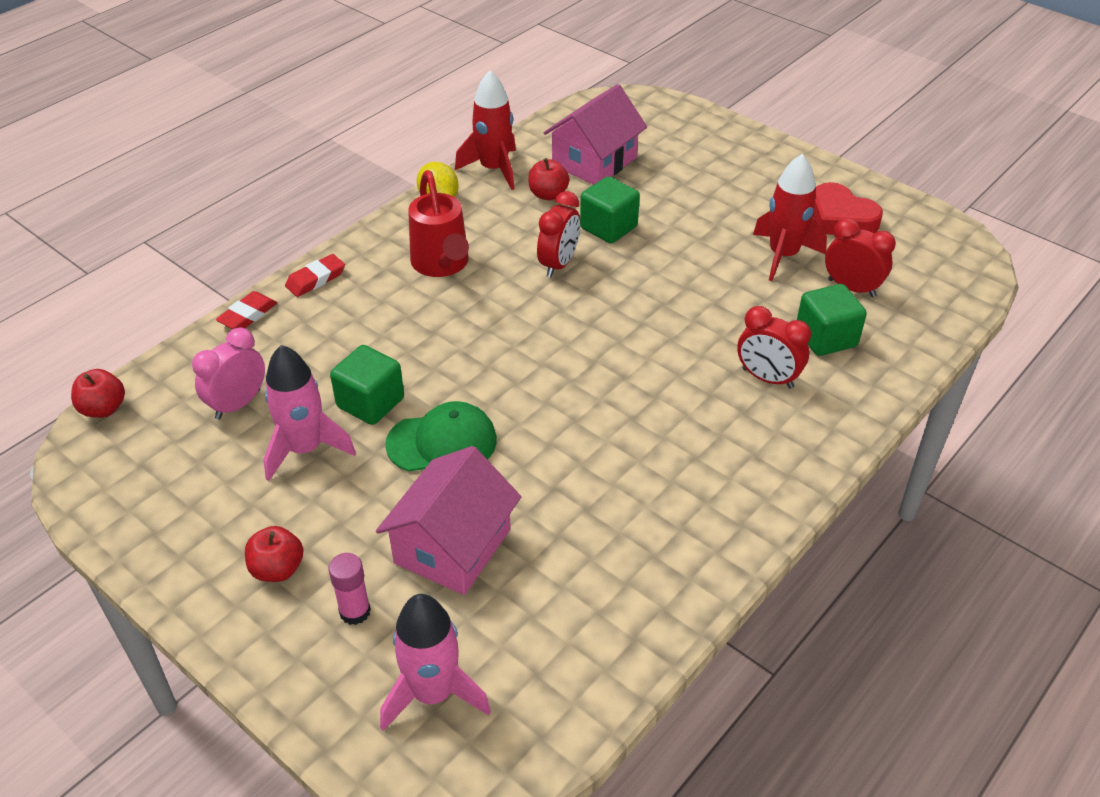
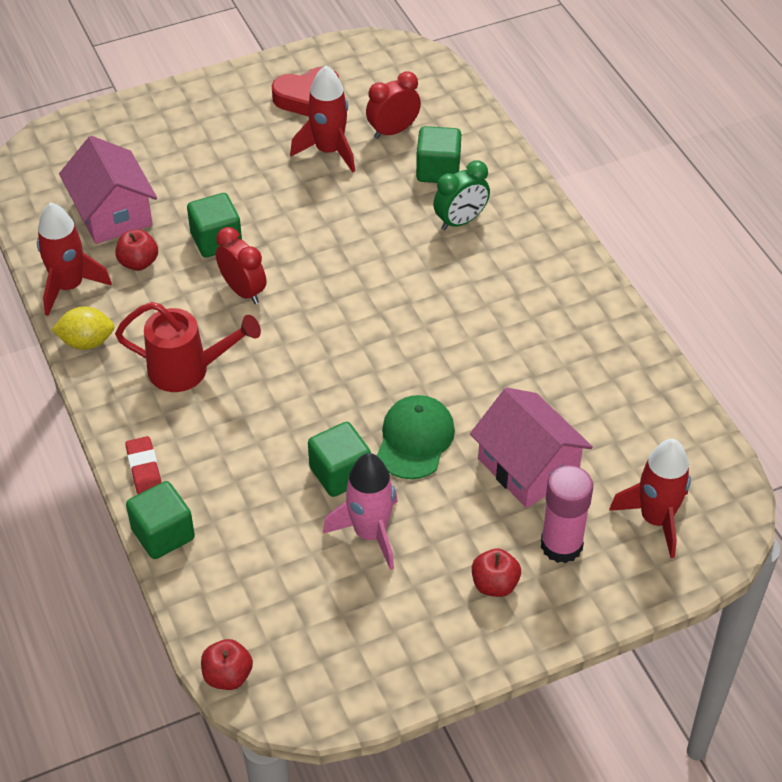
camera: 65 degrees left, 5 degrees up
pink clock [192,328,265,420] -> none
red eraser [216,291,277,329] -> green cube [126,481,195,559]
pink glue stick [328,553,371,625] -> pink glue stick [541,465,593,563], size x1.65
pink rocket [380,594,491,731] -> red rocket [609,439,691,558]
red clock [737,306,811,388] -> green clock [433,160,490,230]

